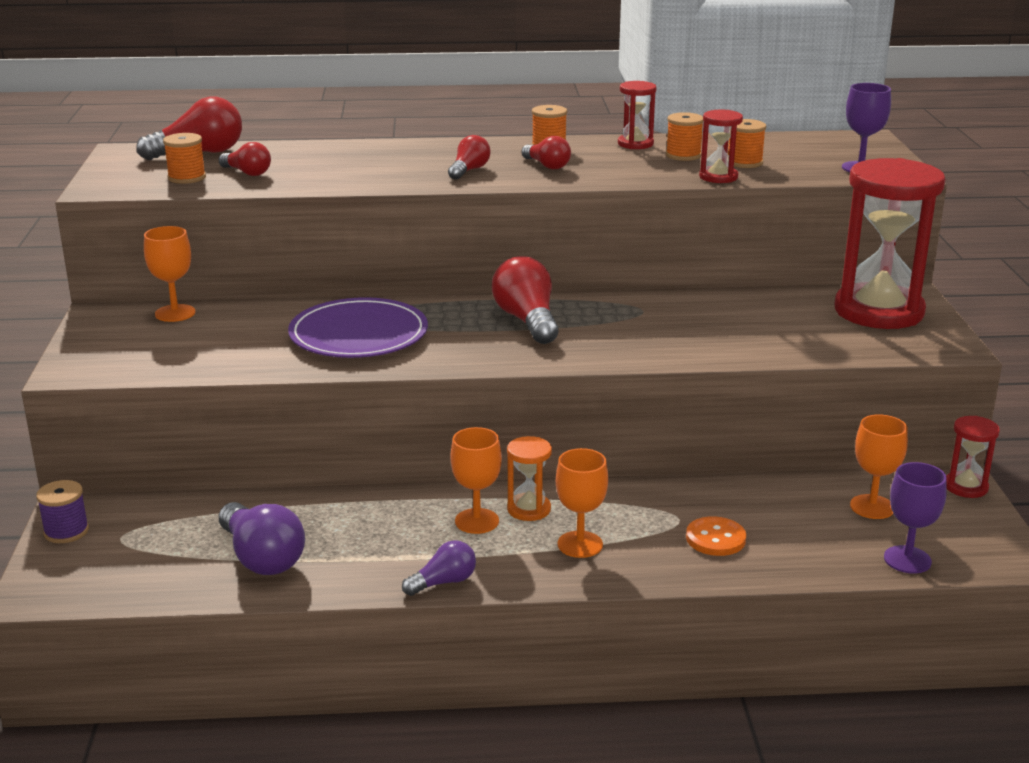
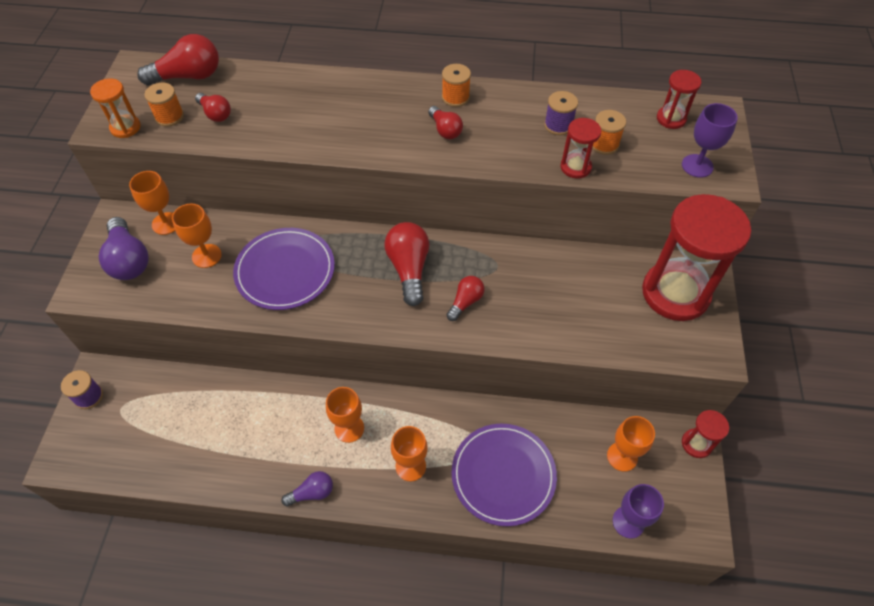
camera: 10 degrees right, 30 degrees up
purple light bulb [219,502,305,575] -> purple light bulb moved to [99,217,149,280]
red light bulb [448,135,491,180] -> red light bulb moved to [447,276,484,321]
orange hourglass [507,436,552,521] -> orange hourglass moved to [90,78,141,138]
red hourglass [618,81,657,149] -> red hourglass moved to [657,70,701,129]
orange spool [666,112,704,161] -> purple spool [544,91,578,135]
orange button [686,516,746,556] -> purple plate [452,424,557,526]
none -> orange goblet [172,204,222,268]

